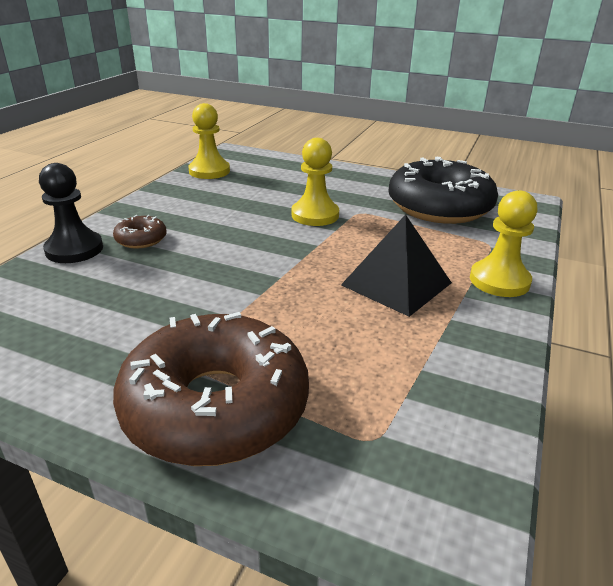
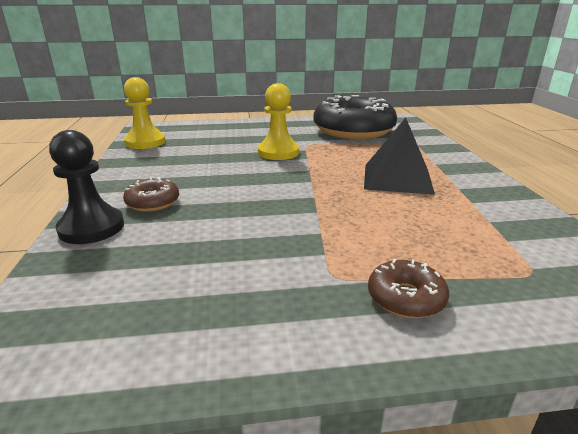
camera: 30 degrees left, 5 degrees down
brown donut [113,312,309,466] -> brown donut [368,259,449,318], size x0.42
yellow pawn [470,190,538,297] -> none

